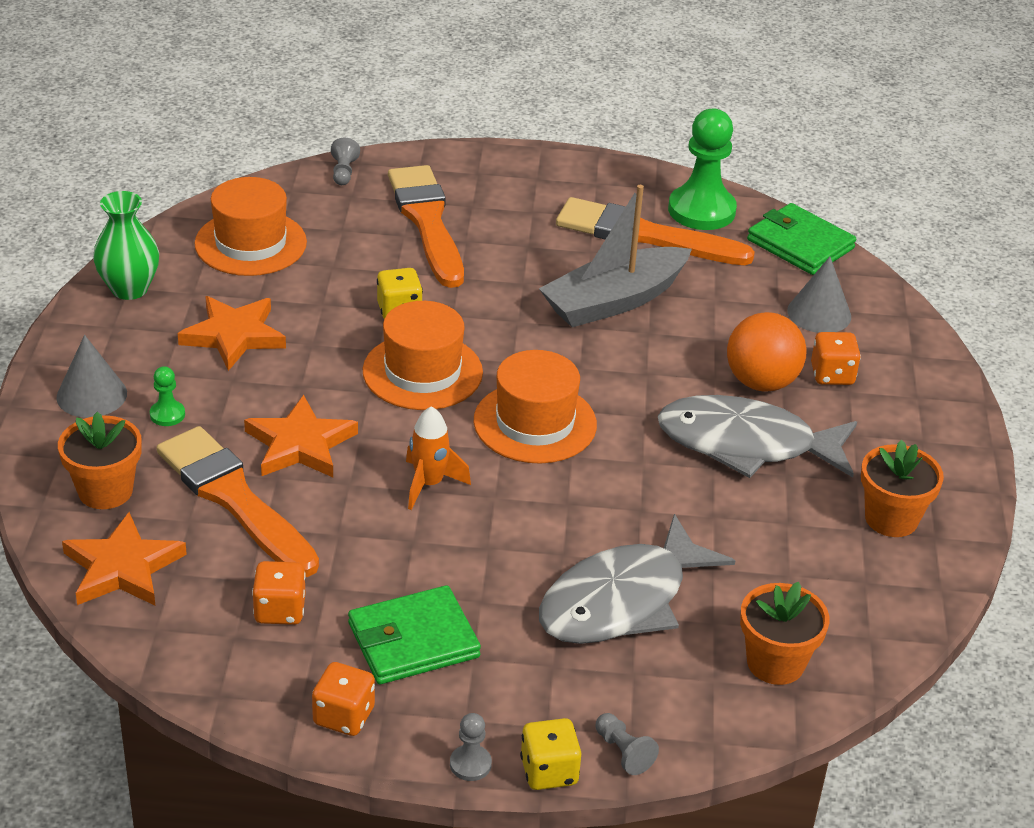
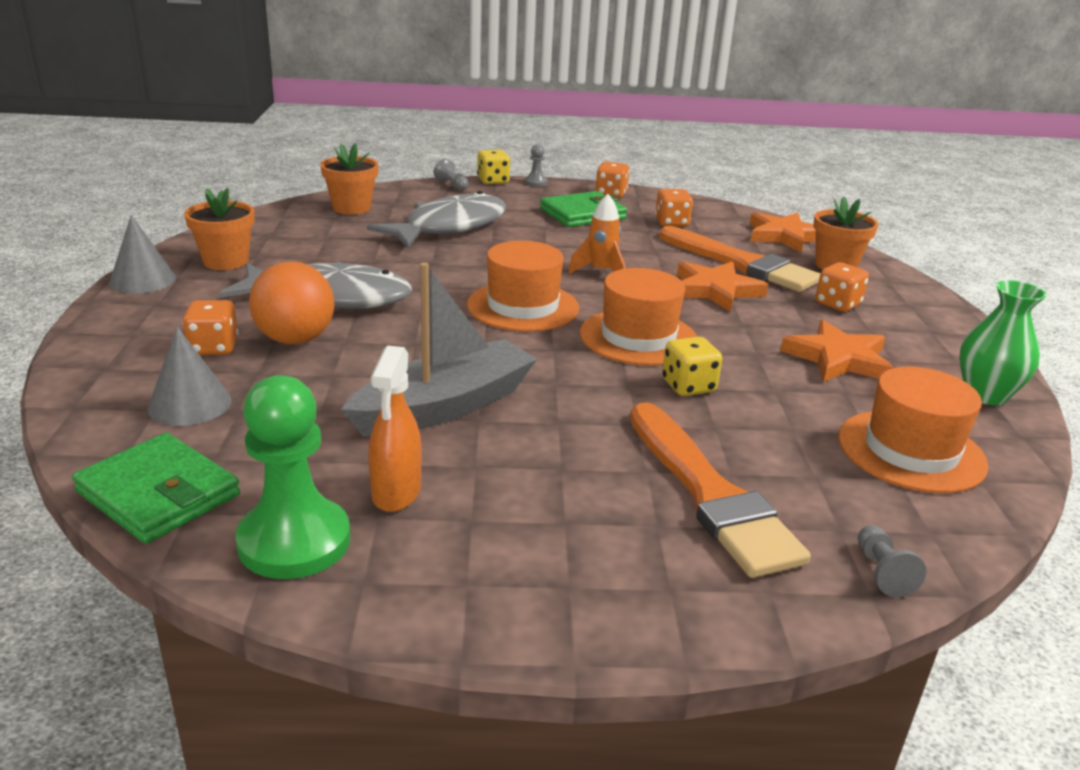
camera: 175 degrees right, 10 degrees down
grey cone [56,335,127,418] -> grey cone moved to [109,215,176,294]
green pawn [150,366,185,426] -> orange dice [815,262,869,312]
orange brush [556,197,755,265] -> orange spray bottle [369,345,421,512]

